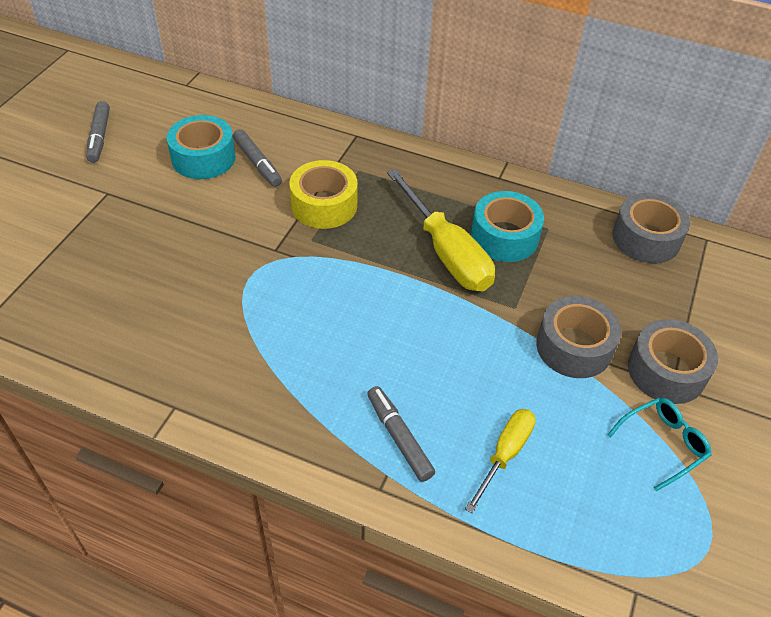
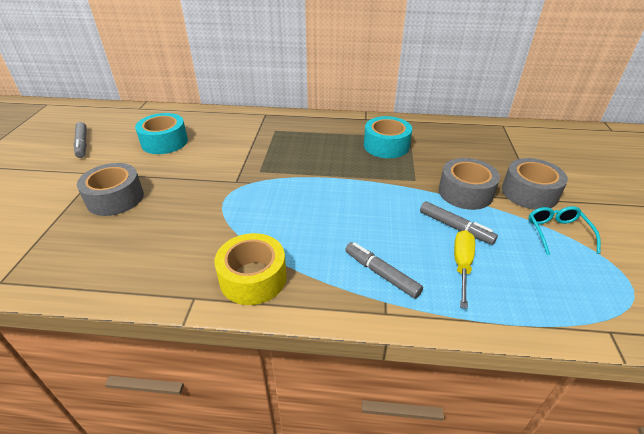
camera: 15 degrees left, 10 degrees down
grey marker [233,129,282,187] -> grey marker moved to [420,201,498,245]
yellow tape [290,160,358,229] -> yellow tape moved to [214,233,287,305]
yellow screwdriver [387,169,495,291] -> none
turquoise glasses [608,398,712,491] -> turquoise glasses turned 45 degrees counterclockwise [528,206,601,255]
grey tape [612,193,690,263] -> grey tape moved to [77,163,144,216]

